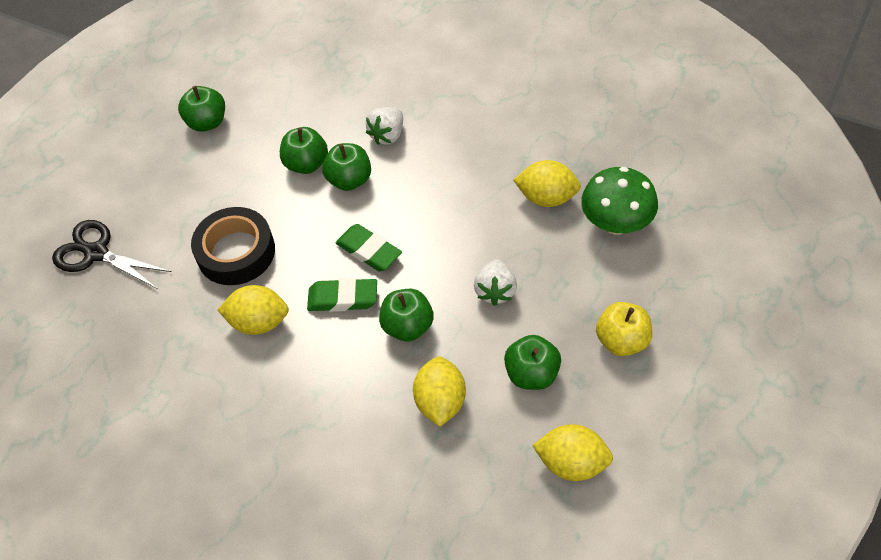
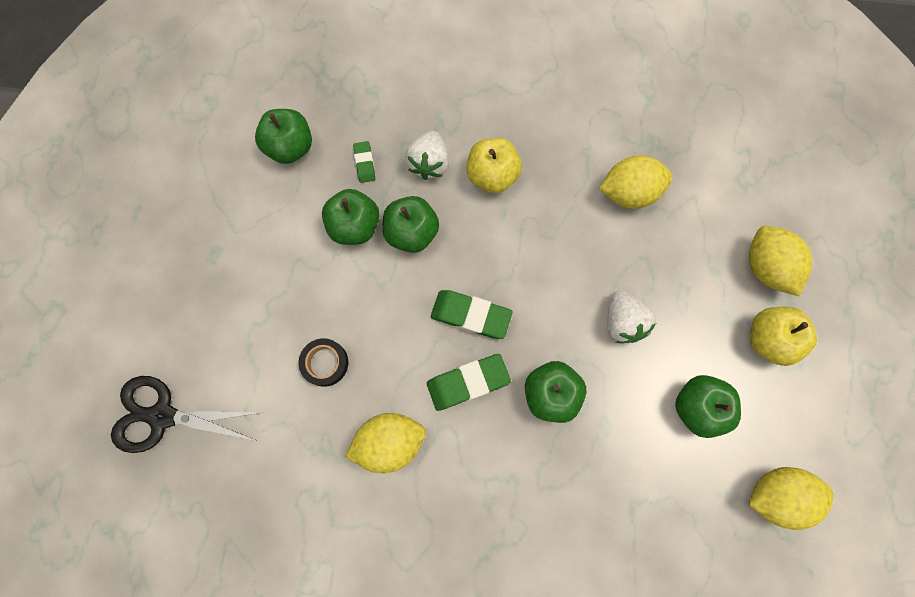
camera: 25 degrees left, 20 degrees up
green apple [178,86,225,132] -> green apple moved to [255,109,312,164]
black tape [191,207,275,285] -> black tape [299,338,348,387], size x0.51
yellow lemon [413,356,466,427] -> yellow lemon moved to [749,226,812,296]
green mushroom [581,167,658,235] -> none
none -> green eraser [353,141,375,183]
none -> yellow apple [467,138,522,193]

